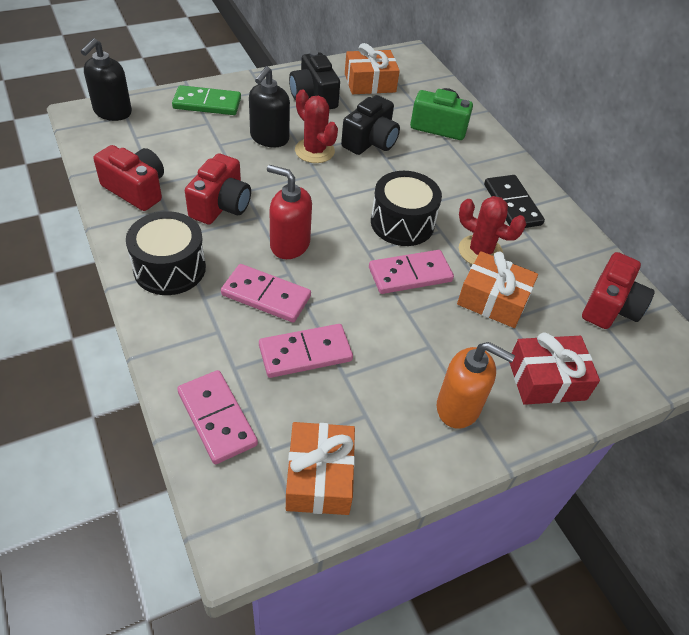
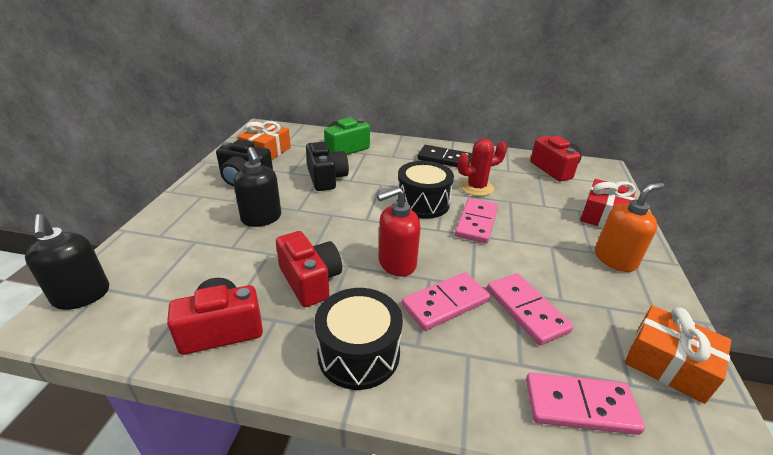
camera: 50 degrees left, 15 degrees down
green domino [172,85,241,115] -> none
pink domino [259,324,353,378] -> pink domino turned 45 degrees counterclockwise [487,273,573,345]
red cactus [295,90,338,163] -> none
orange gift [457,251,538,328] -> none

